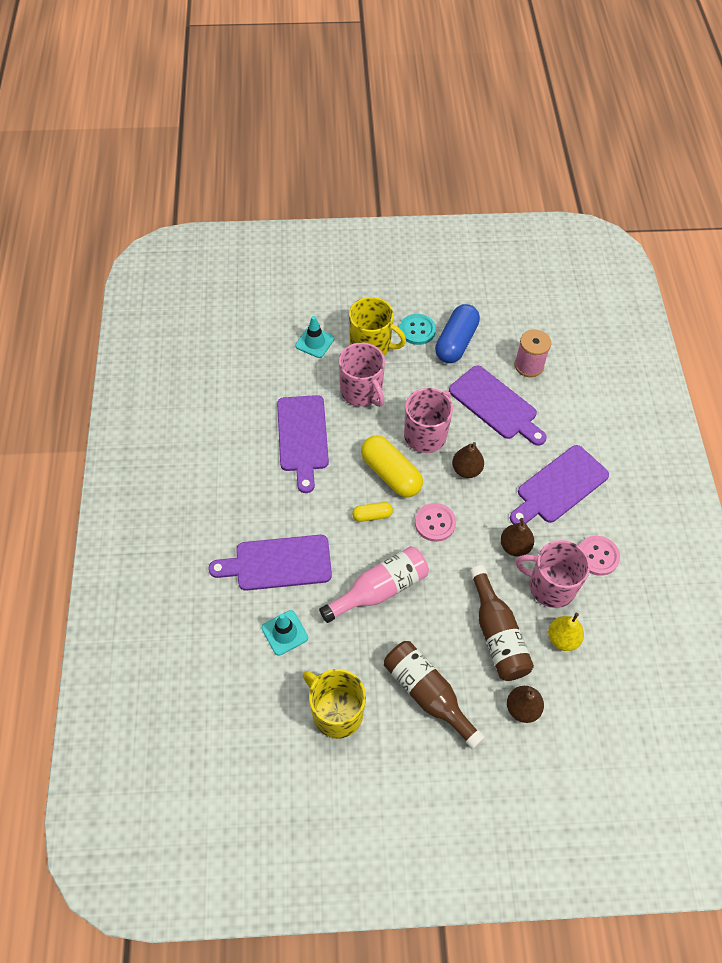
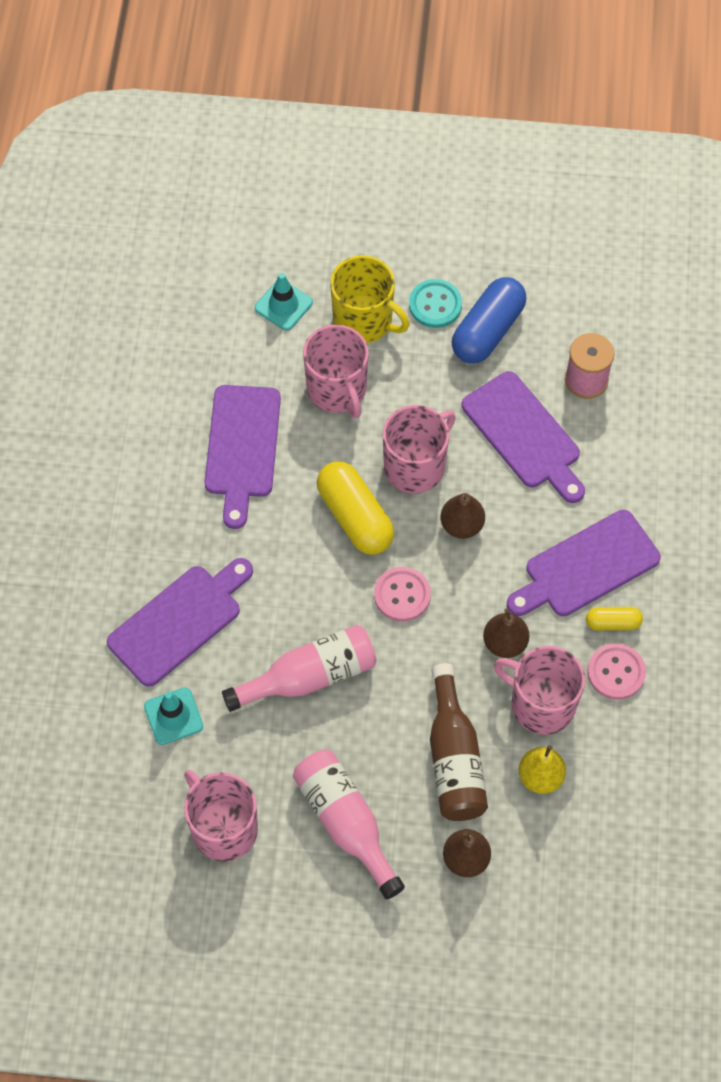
camera: 10 degrees right, 5 degrees up
purple cutting board [208,535,332,591] -> purple cutting board turned 135 degrees clockwise [107,558,253,687]
yellow mug [303,669,366,739] -> pink mug [184,770,258,862]
yellow capsule [352,502,393,522] -> yellow capsule moved to [586,607,643,630]
brown bottle [384,641,485,749] -> pink bottle [293,750,405,899]

